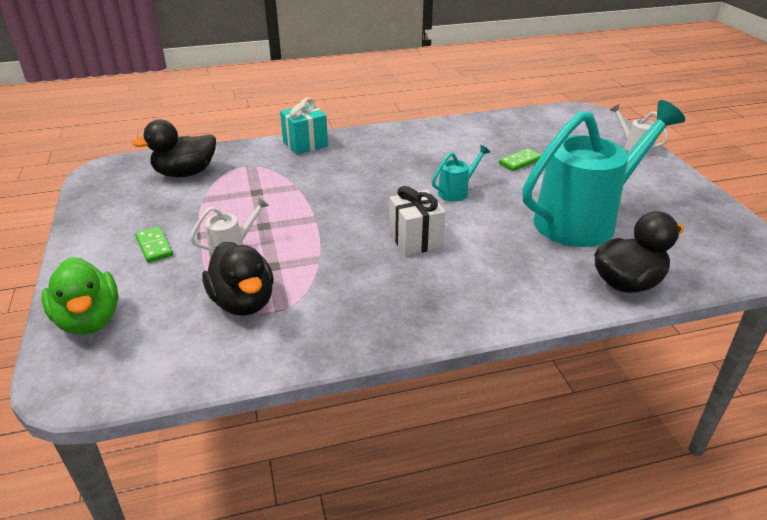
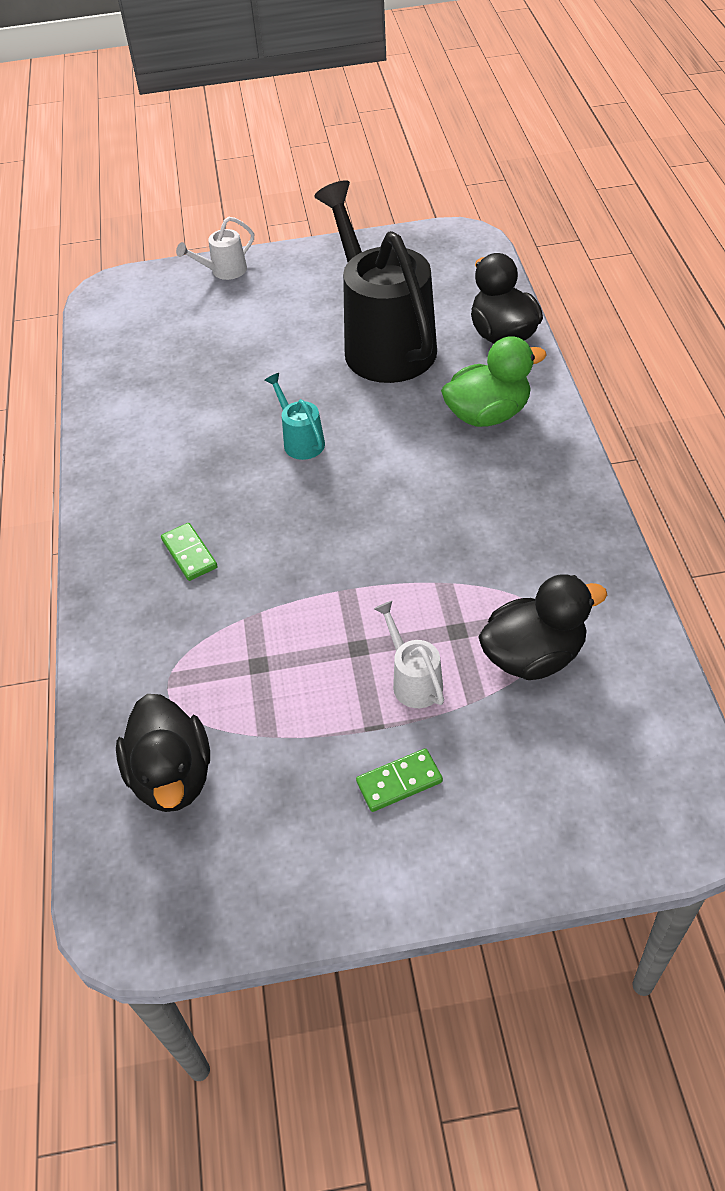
camera: 80 degrees left, 15 degrees up
green duck [41,257,119,335] -> green duck moved to [441,336,547,427]
turquoise gift [280,98,328,155] -> none
white gift [389,186,446,256] -> none
green domino [499,148,541,171] -> green domino moved to [161,523,218,581]
turquoise watering can [522,100,685,247] -> black watering can [314,180,437,383]

